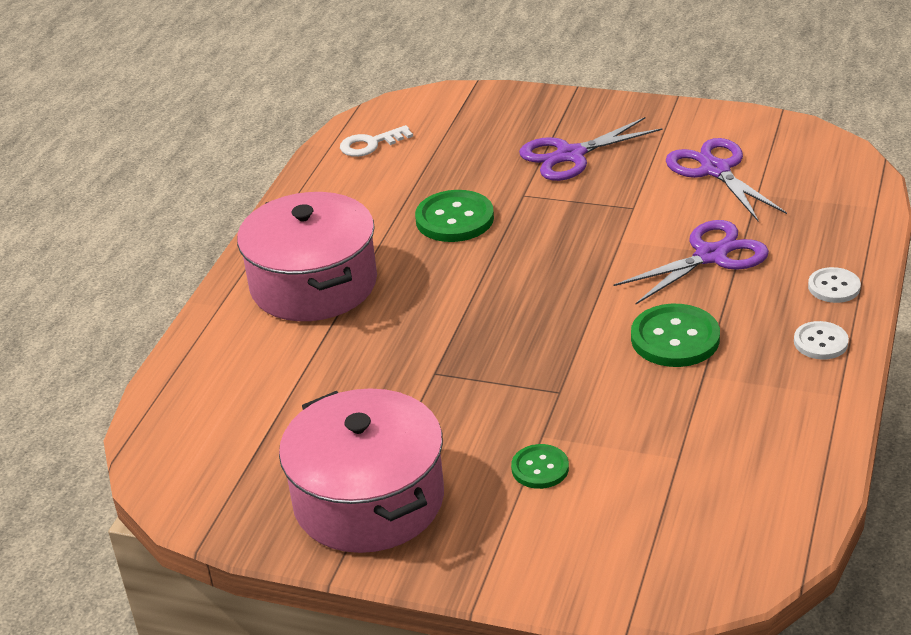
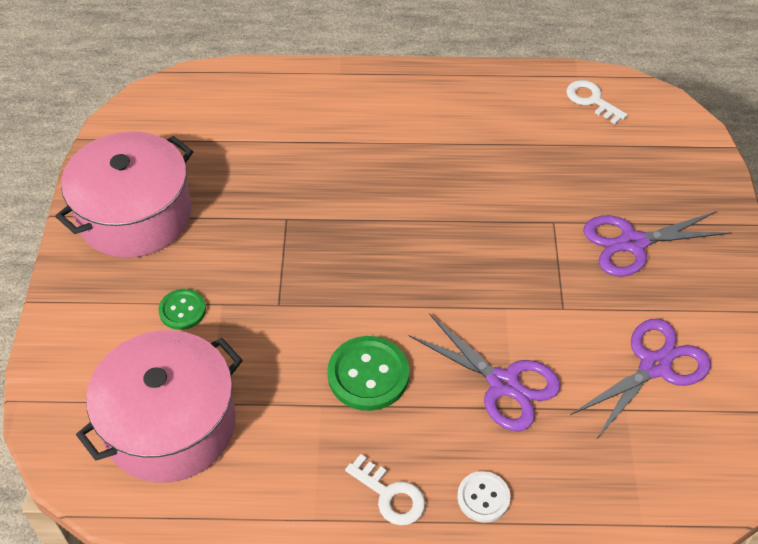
camera: 70 degrees right, 15 degrees up
pink pot [237,192,377,321] -> pink pot moved to [76,330,243,483]
green button [415,190,494,242] -> none
purple scissors [519,117,662,181] -> purple scissors turned 60 degrees counterclockwise [583,211,731,277]
white button [794,321,849,360] -> white key [345,454,425,525]

